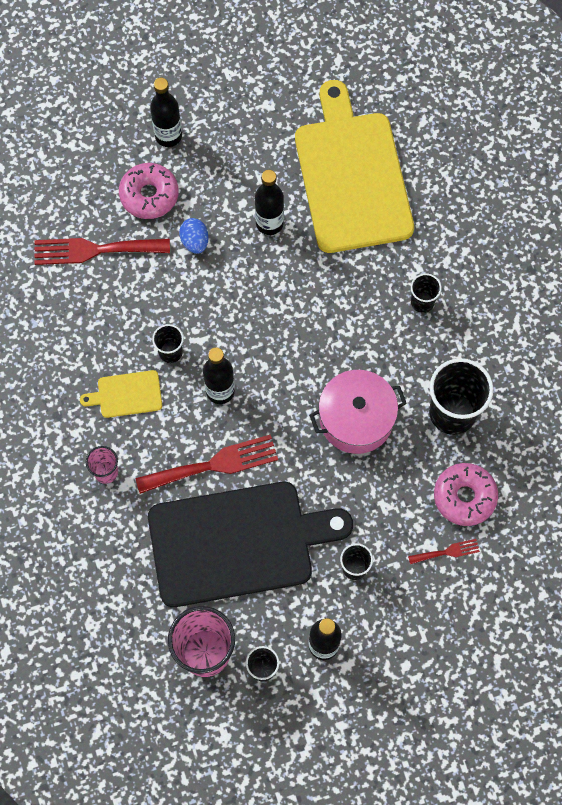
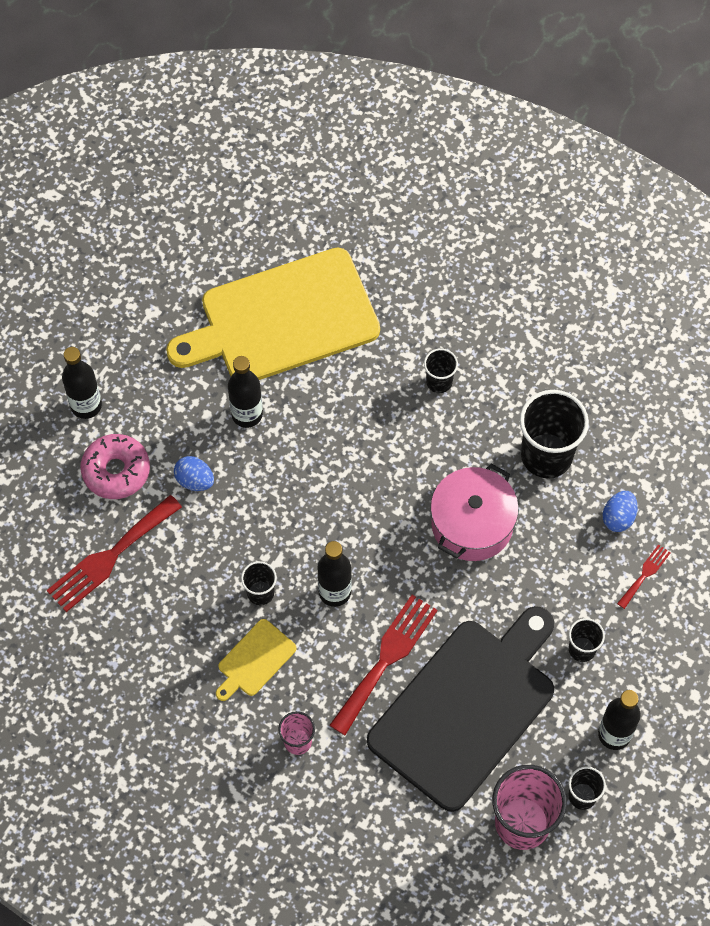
camera: 40 degrees left, 5 degrees down
yellow cutting board [295,80,414,253] -> yellow cutting board turned 60 degrees counterclockwise [166,248,380,380]
pink donut [434,463,498,526] -> blue egg [602,491,638,532]

